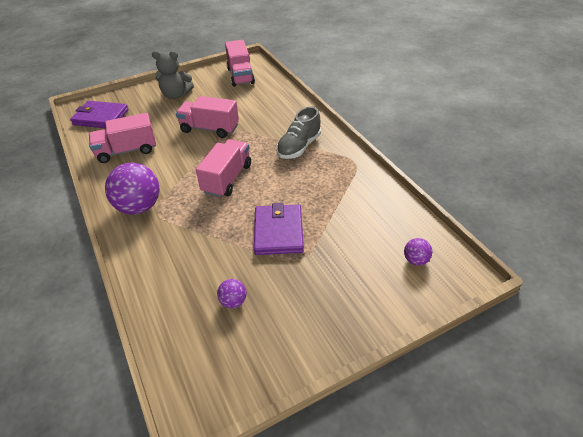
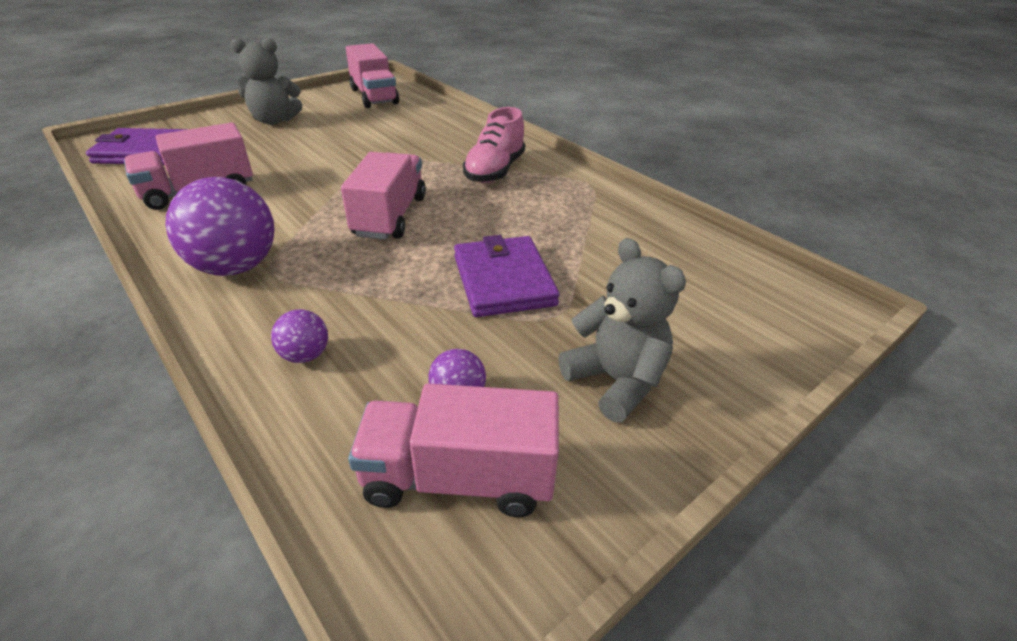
camera: 15 degrees left, 5 degrees down
pink truck [176,96,239,138] -> pink truck moved to [348,383,559,517]
grey shoe [276,106,321,159] -> pink shoe [463,107,525,183]
purple ball [404,238,432,266] -> purple ball moved to [271,309,328,363]
none -> grey teddy bear [558,238,686,422]

